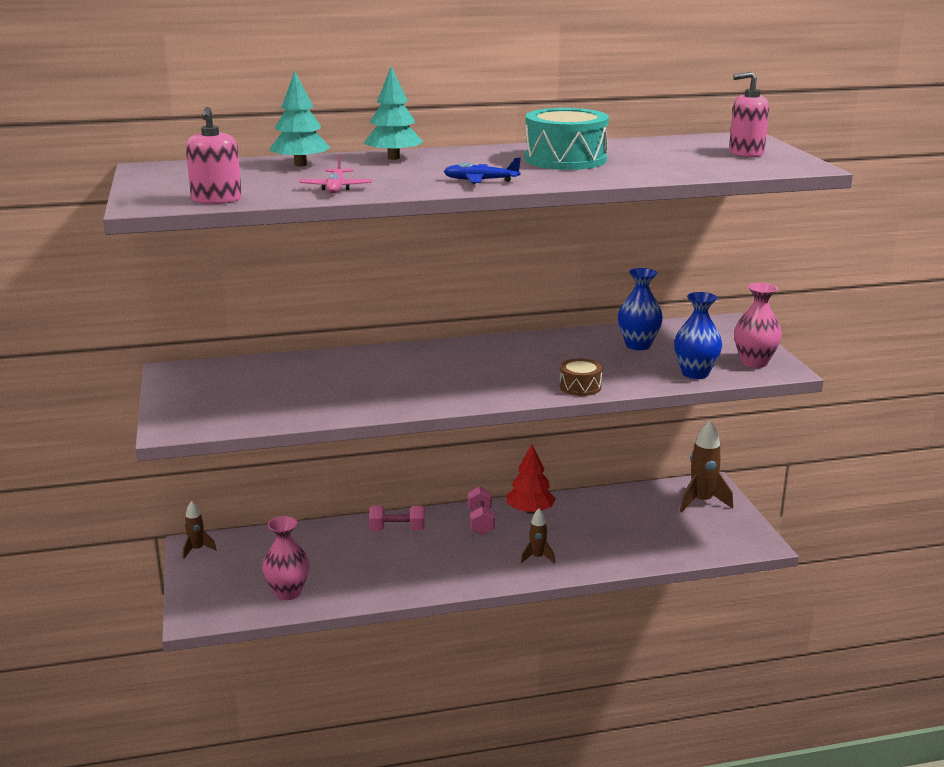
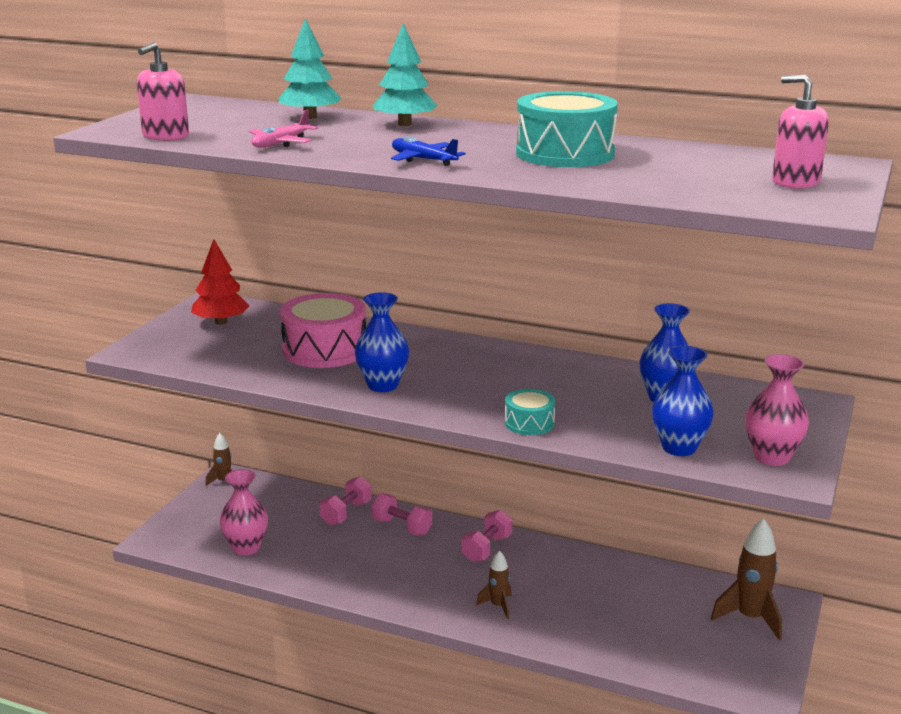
camera: 35 degrees right, 0 degrees up
red tree [506,445,556,514] -> red tree moved to [191,239,249,325]
brown drum [560,358,602,396] -> turquoise drum [505,389,556,435]
none -> pink drum [280,293,366,368]
none -> pink dumbbell [319,476,372,526]
none -> blue vase [355,292,409,392]

